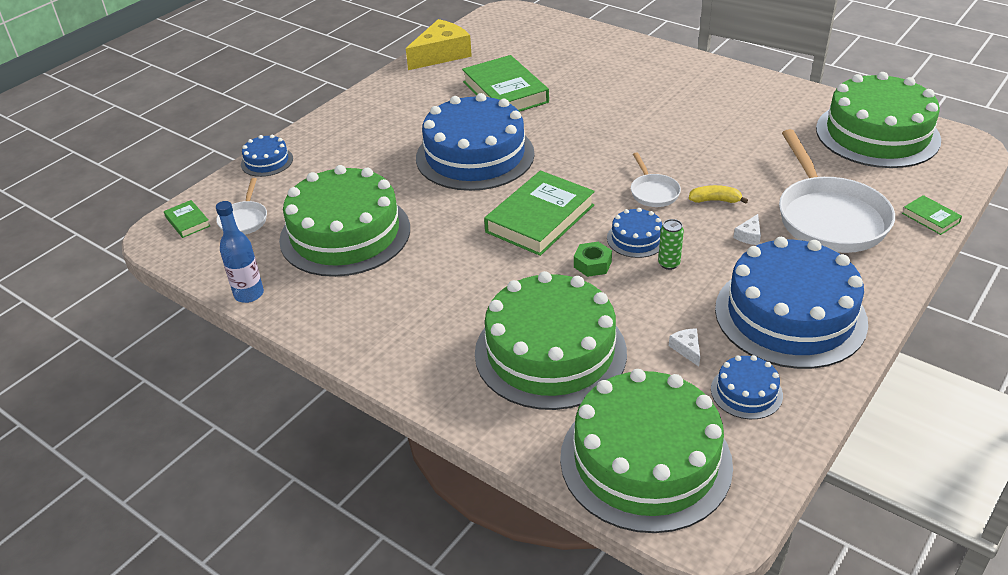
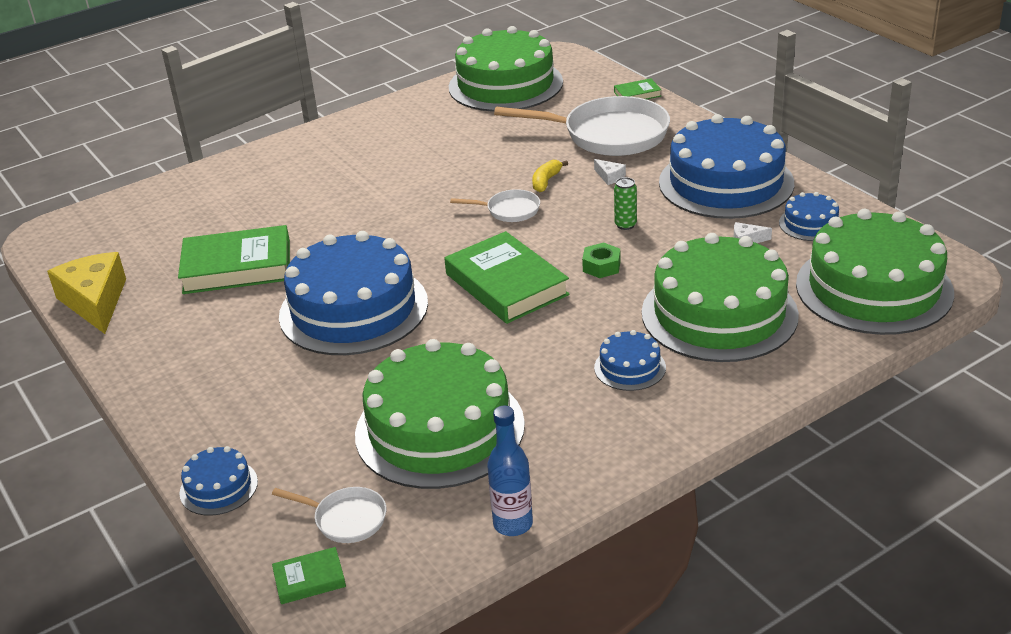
camera: 70 degrees left, 5 degrees down
blue cake [607,208,662,258] -> blue cake moved to [594,330,666,391]

